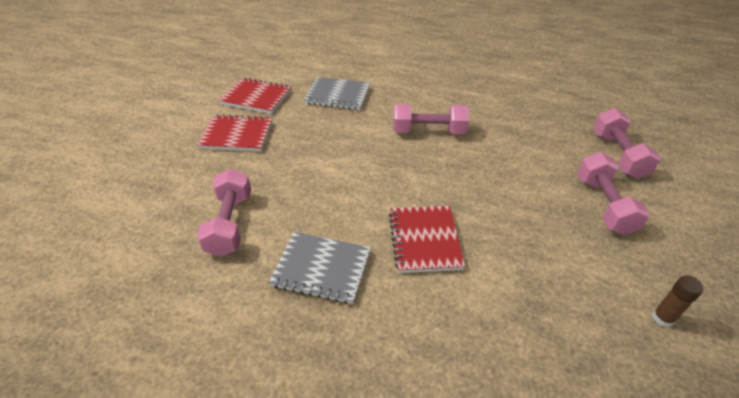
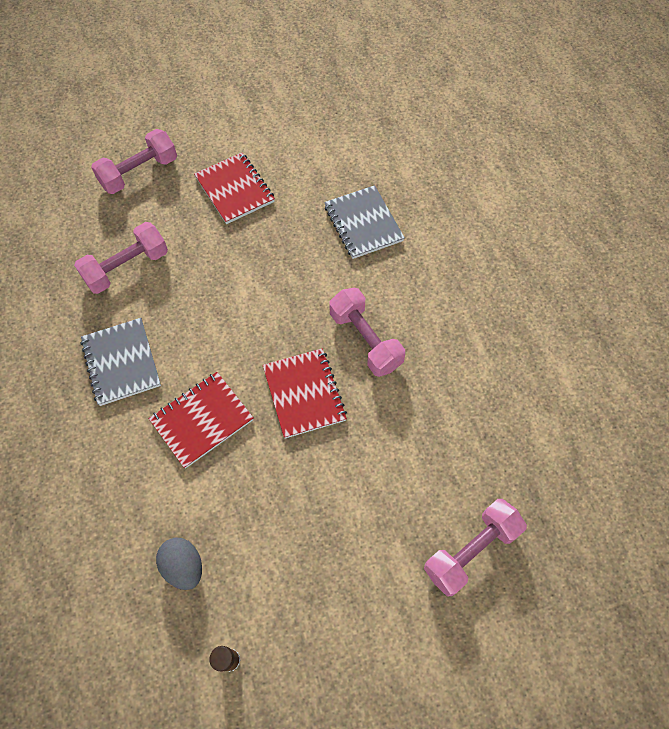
camera: 55 degrees right, 20 degrees up
red notebook [218,77,291,114] -> red notebook moved to [263,348,347,439]
pink dumbbell [577,152,650,235] -> pink dumbbell moved to [91,129,177,194]
none -> grey egg [156,537,202,590]

